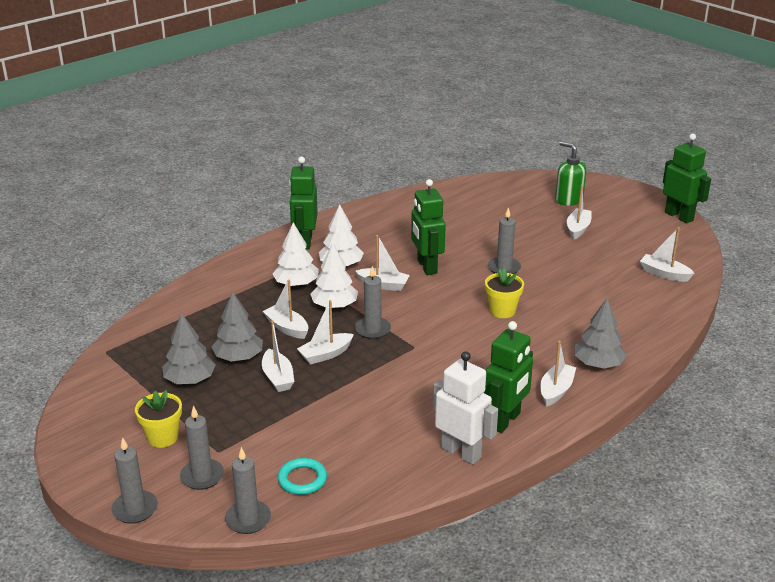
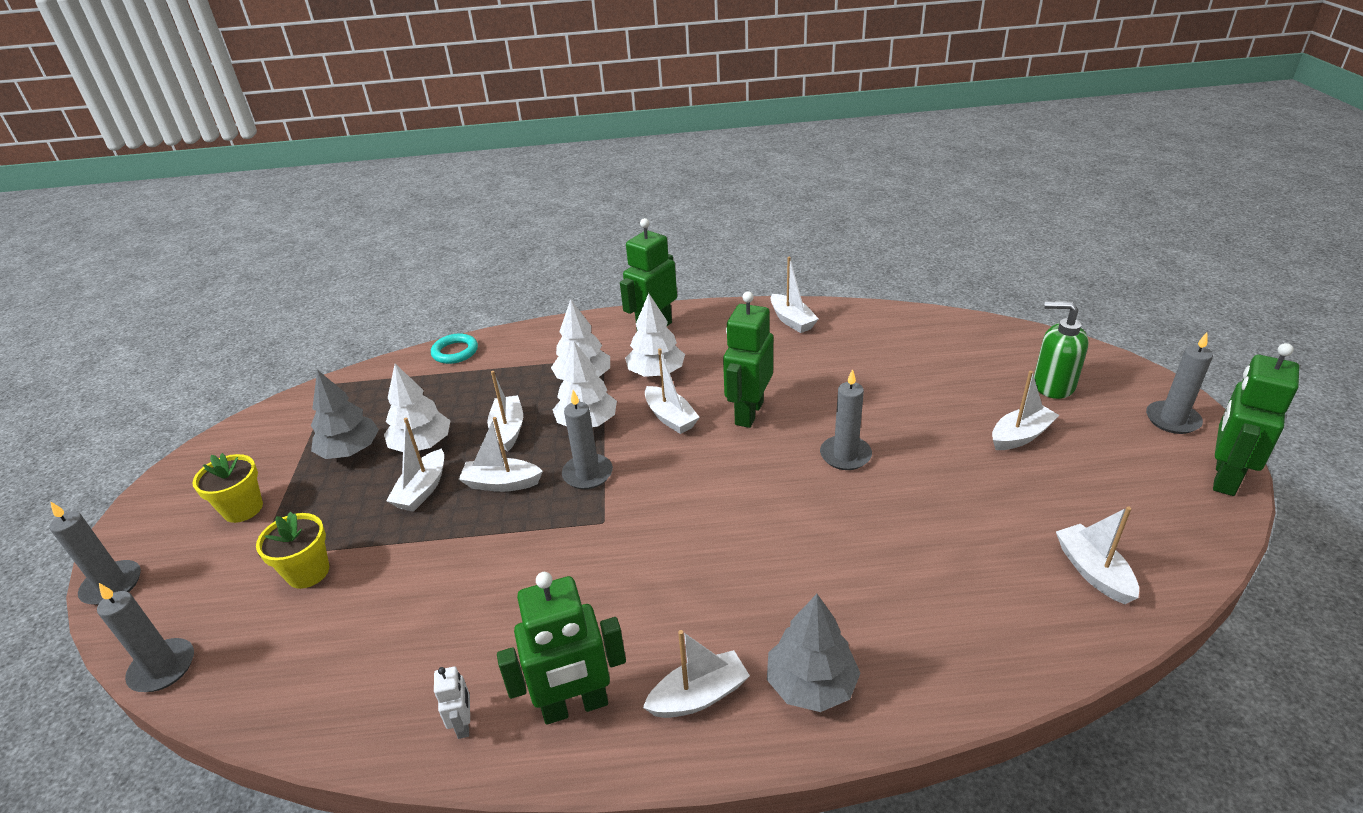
camera: 40 degrees right, 5 degrees up
grey candle [180,406,224,490] -> grey candle moved to [1146,333,1213,434]
grey tree [212,292,263,362] -> white tree [384,364,451,452]
turquoise ring [278,458,327,495] -> turquoise ring moved to [431,333,478,364]
white robot [433,351,498,465] -> white robot [434,667,470,739], size x0.47
yellow flower pot [485,269,524,318] -> yellow flower pot moved to [256,512,329,589]
green soap dispenser [555,141,587,206] -> green soap dispenser turned 60 degrees counterclockwise [1034,301,1089,399]
green robot [663,134,711,223] -> green robot turned 150 degrees counterclockwise [1213,343,1299,496]
none -> white boat [771,257,818,333]

